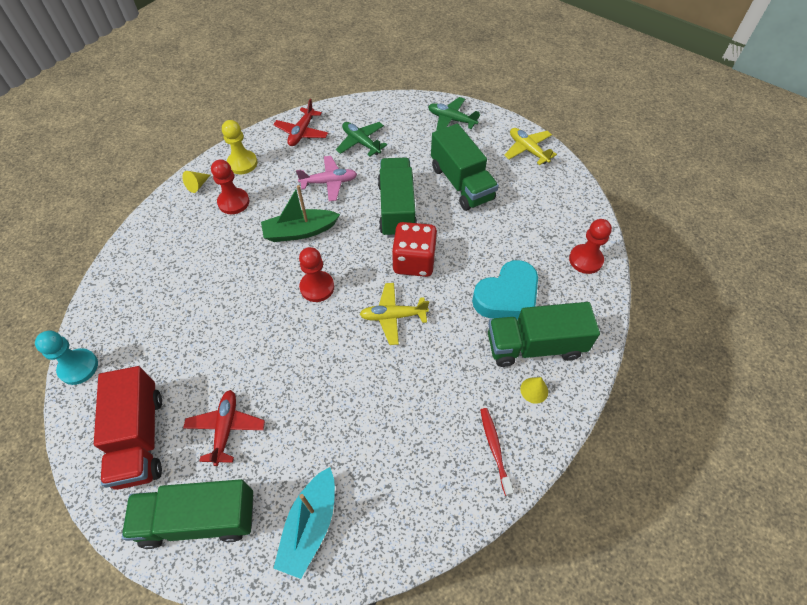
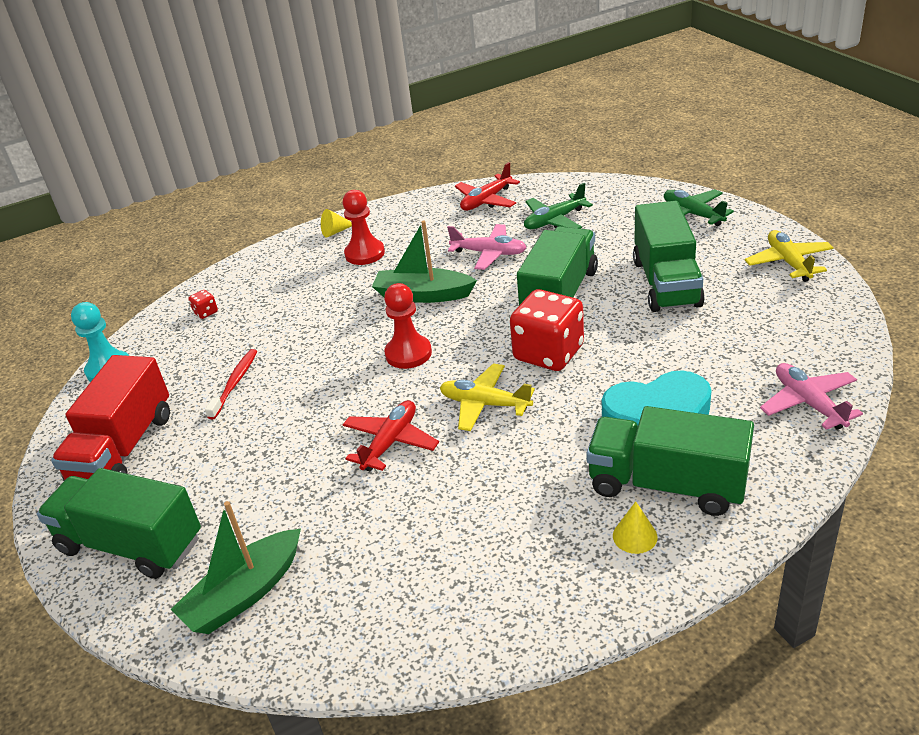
camera: 30 degrees right, 20 degrees down
red plane [183,390,265,466] -> red plane moved to [342,400,439,471]
yellow pawn [222,120,257,174] -> none
turquoise boat [274,467,335,579] -> green boat [170,501,301,634]
green plane [336,122,387,156] -> green plane turned 105 degrees counterclockwise [524,183,593,229]
red toothbrush [480,408,514,496] -> red toothbrush moved to [205,349,257,419]
red pawn [569,219,612,274] -> pink plane [760,363,863,430]
none -> red dice [188,290,218,319]

